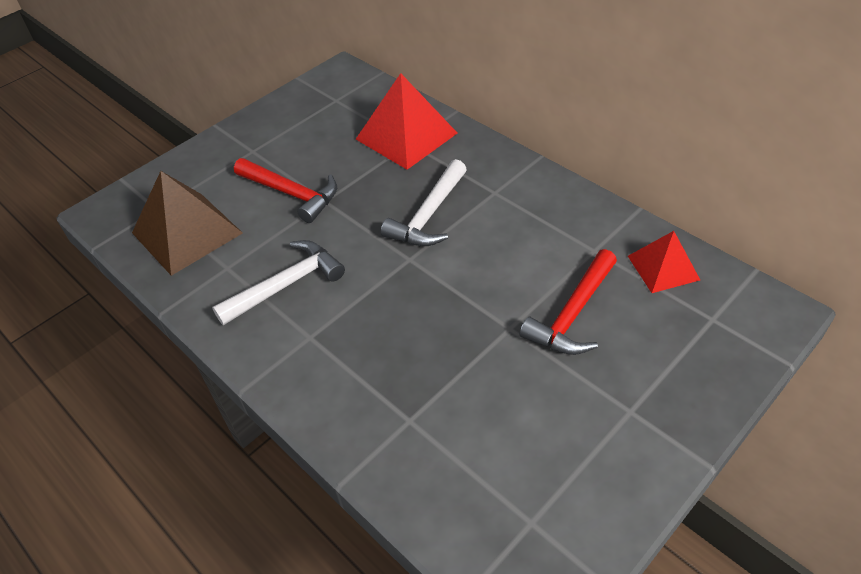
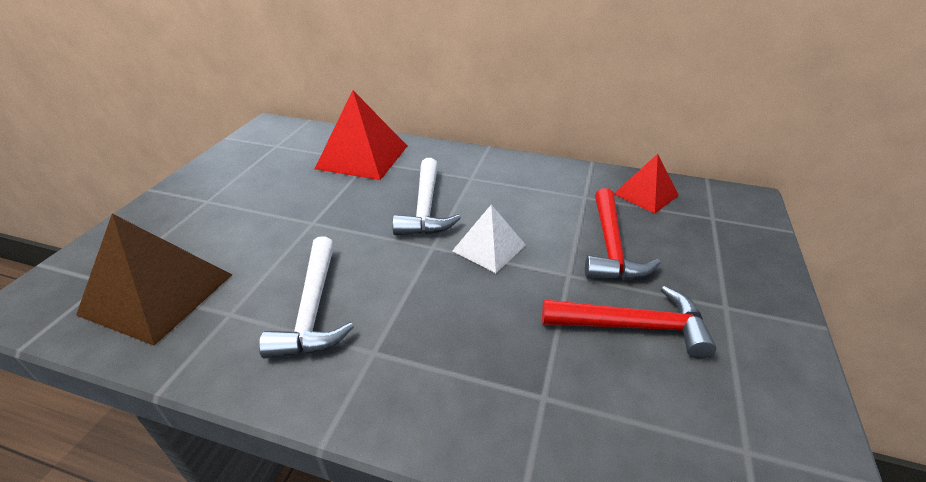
camera: 30 degrees left, 10 degrees down
white hammer [212,240,345,325] -> white hammer turned 150 degrees clockwise [259,236,354,359]
red hammer [234,158,337,223] -> red hammer moved to [542,286,716,359]
none -> white pyramid [452,205,526,273]

